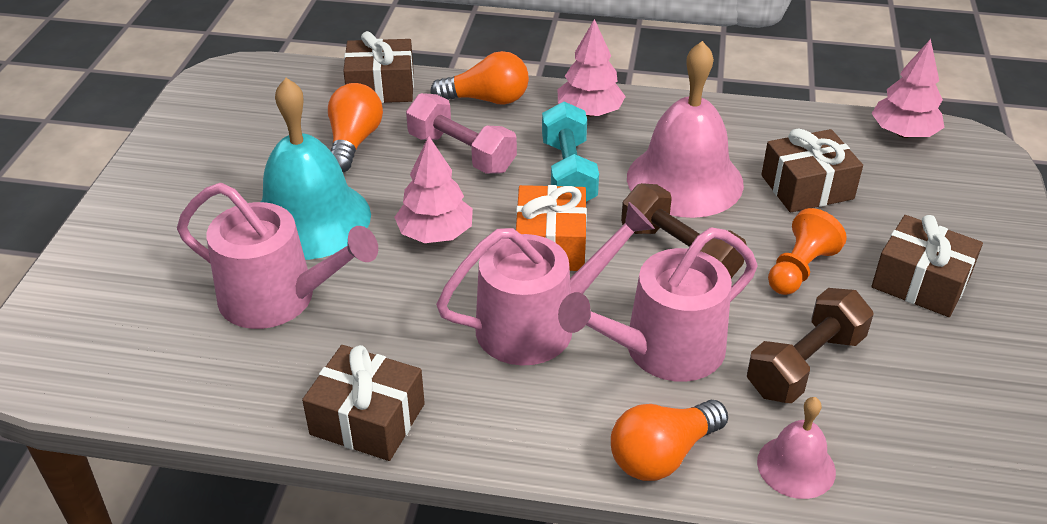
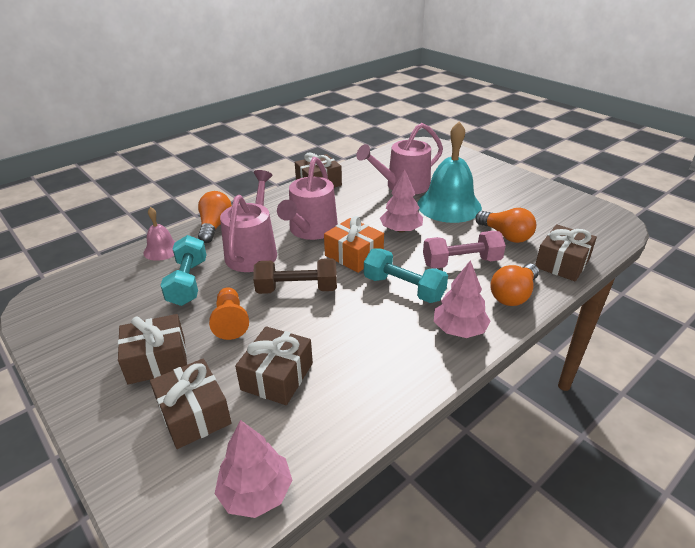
camera: 130 degrees right, 5 degrees down
pink bell [627,41,744,218] -> none
brown dumbbell [747,288,874,403] -> turquoise dumbbell [160,235,206,306]
none -> brown gift [150,359,231,449]

